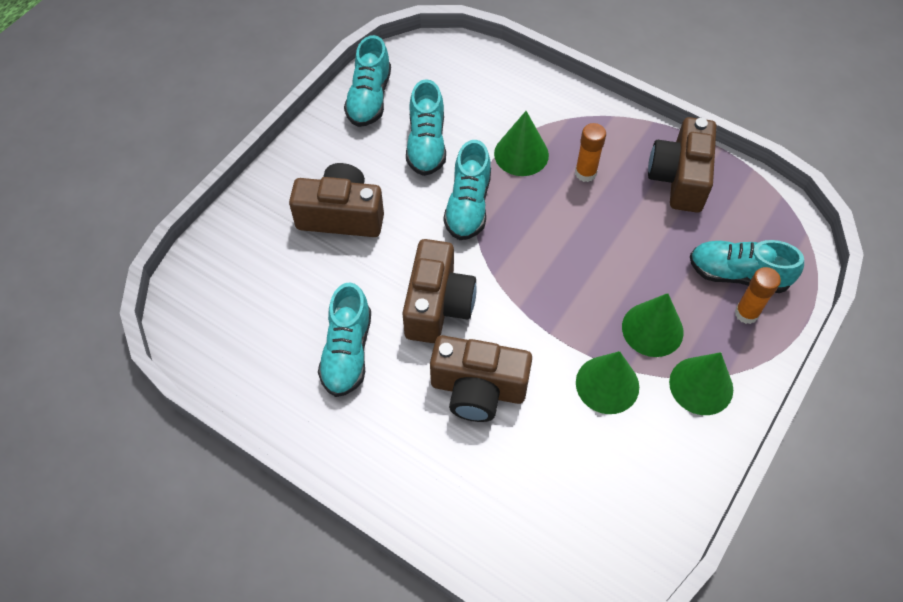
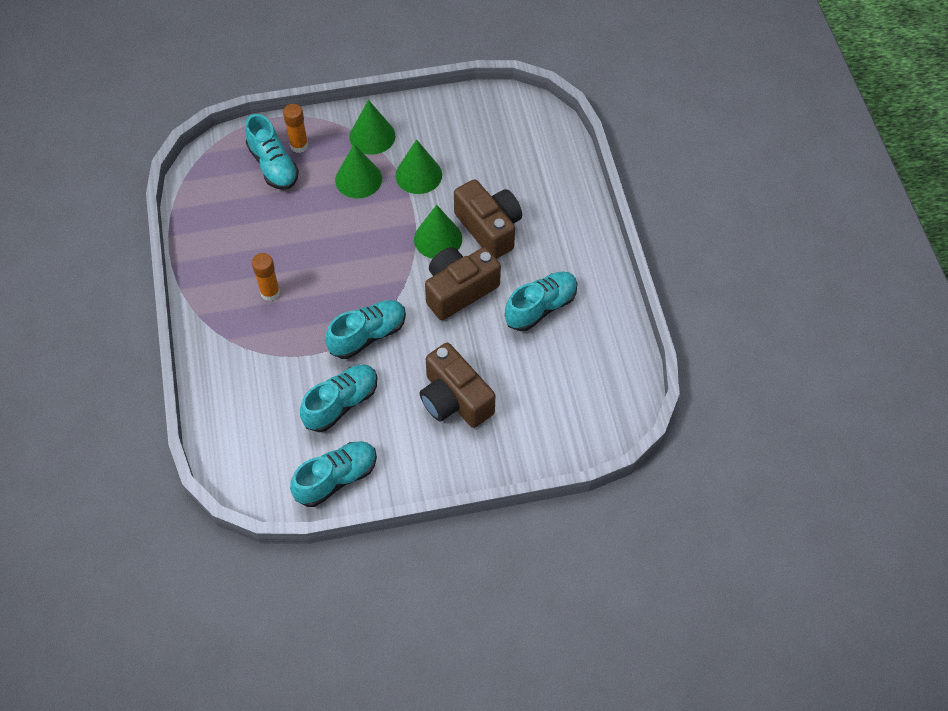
camera: 135 degrees left, 0 degrees up
green cone [494,111,549,176] -> green cone moved to [414,205,462,259]
brown camera [648,117,716,213] -> none

